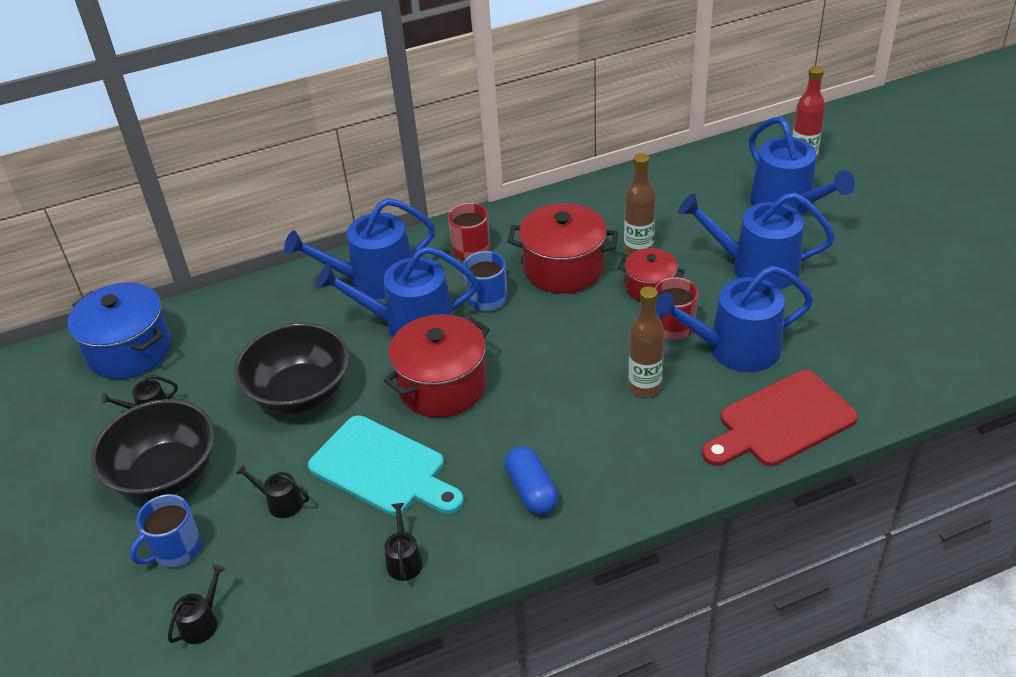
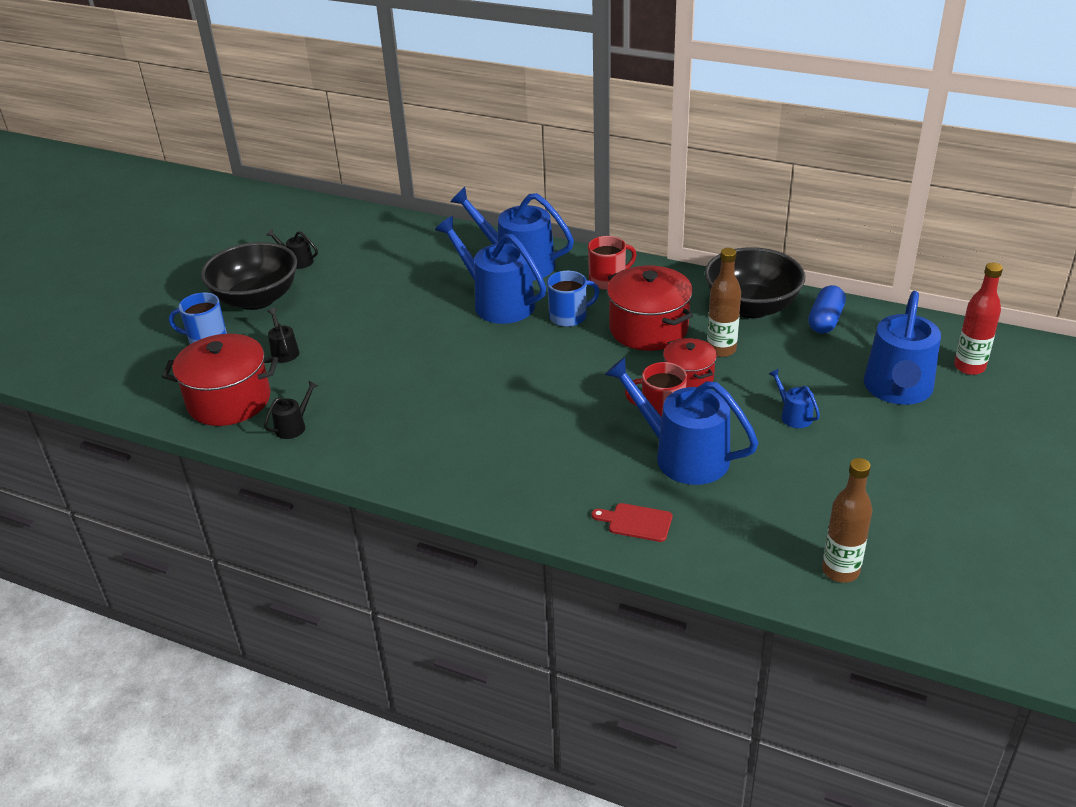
camera: 45 degrees right, 5 degrees down
blue pot [68,282,171,379] -> none
black watering can [168,564,226,644] -> none
black bowl [234,323,349,415] -> black bowl moved to [705,247,805,318]
turquoise cutting board [308,415,464,516] -> none
red pot [384,314,490,418] -> red pot moved to [162,334,278,426]
blue capsule [505,447,558,515] -> blue capsule moved to [808,285,846,334]
brown bottle [628,286,665,397] -> brown bottle moved to [822,458,873,583]
blue watering can [678,193,835,289] -> blue watering can [769,369,820,428], size x0.44
red cutting board [702,370,858,466] -> red cutting board [592,503,672,542], size x0.48

